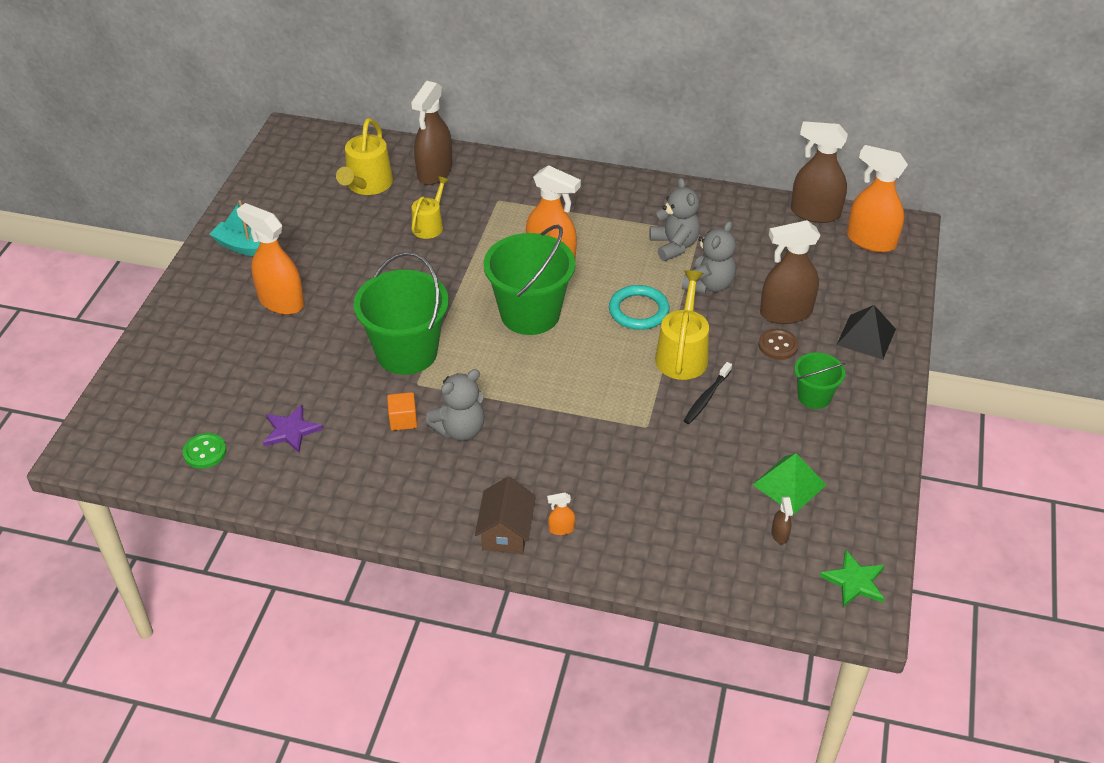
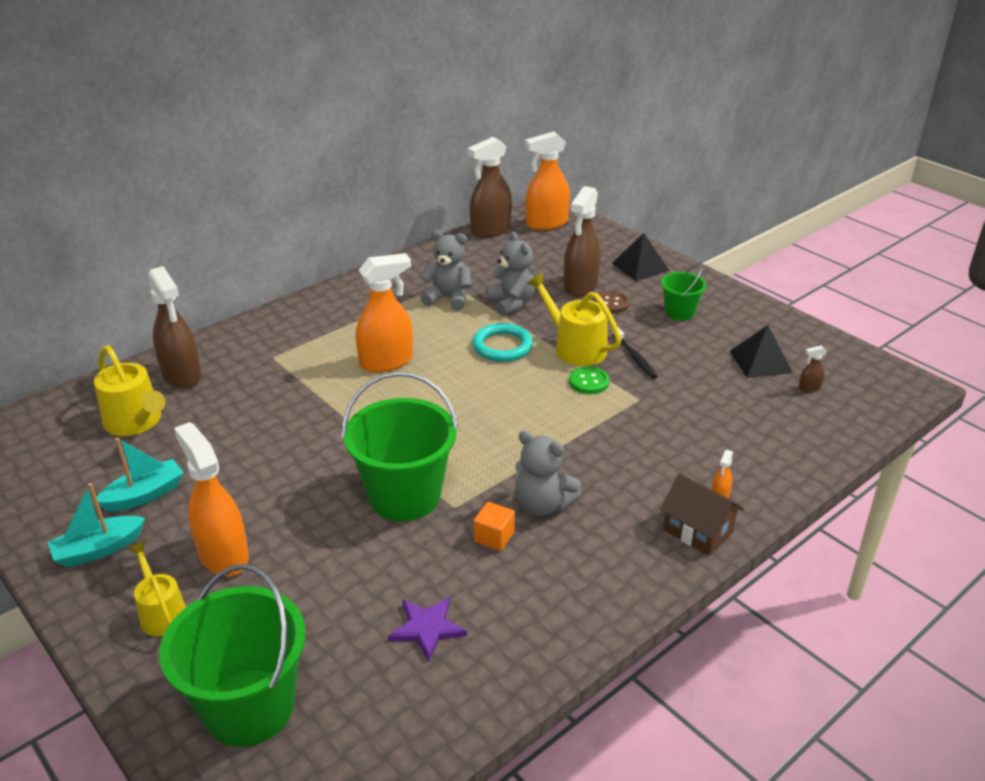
camera: 55 degrees left, 10 degrees down
green button [183,433,227,469] -> green button moved to [569,366,609,394]
orange spray bottle [236,203,304,315] -> orange spray bottle turned 75 degrees clockwise [174,422,249,576]
yellow watering can [411,176,449,239] -> yellow watering can moved to [128,542,186,636]
grey teddy bear [425,369,485,441] -> grey teddy bear turned 120 degrees clockwise [515,431,581,516]
green bucket [484,225,575,335] -> green bucket moved to [159,564,306,747]
green pyramid [752,453,827,514] -> black pyramid [730,325,793,378]
brown spray bottle [771,497,793,544] -> brown spray bottle turned 135 degrees clockwise [799,345,827,393]
green star [820,550,885,607] -> none
none -> turquoise boat [97,438,184,512]

